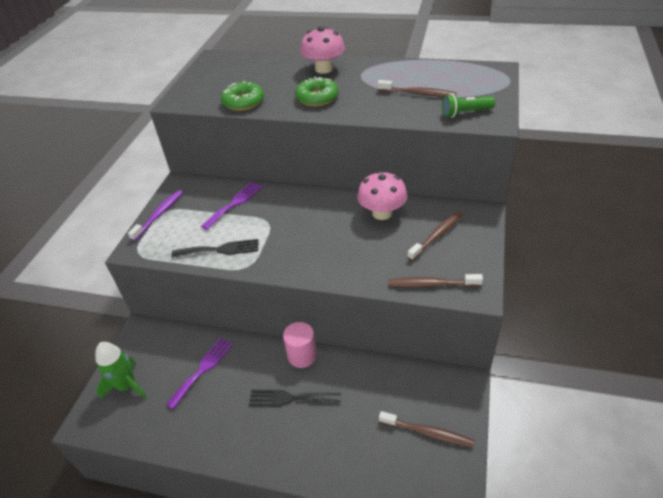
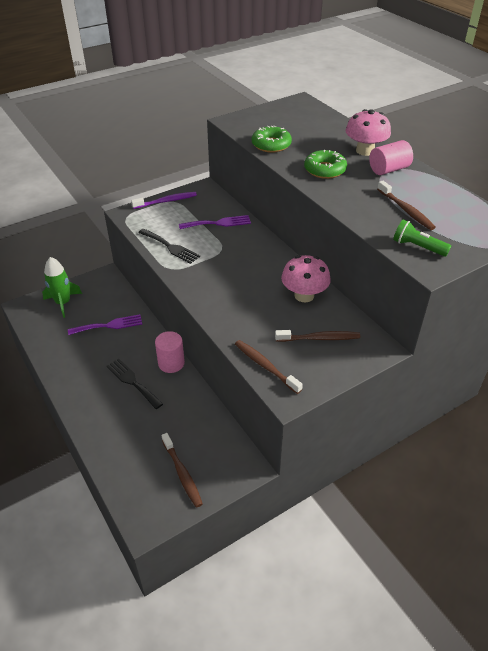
camera: 40 degrees right, 0 degrees up
none -> pink cylinder [369,140,413,175]

